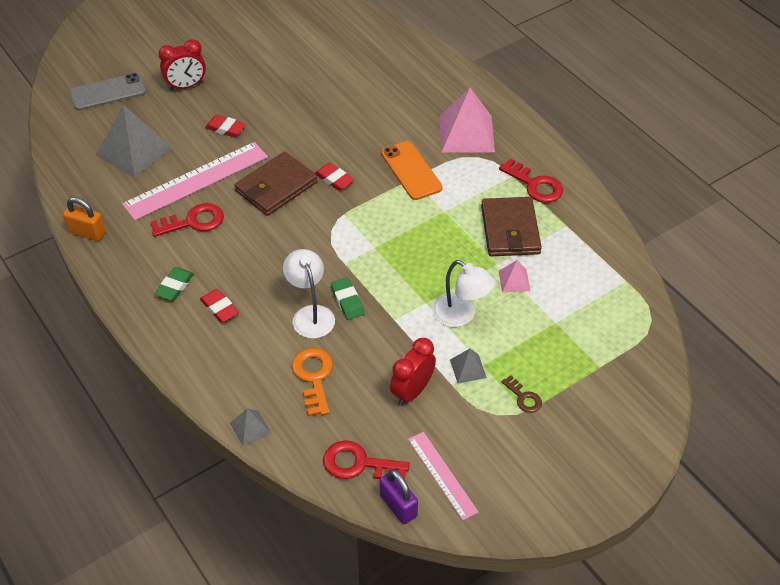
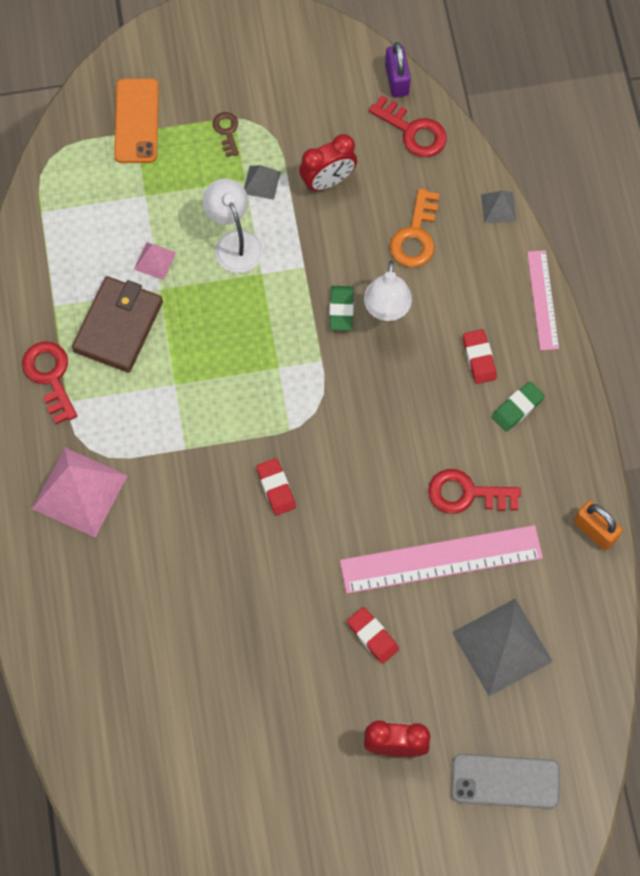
camera: 155 degrees left, 20 degrees up
brown wallet [234,151,317,216] -> none
orange phone [381,141,443,200] -> orange phone moved to [114,78,159,163]
pink ruler [408,432,479,521] -> pink ruler moved to [527,250,559,351]

